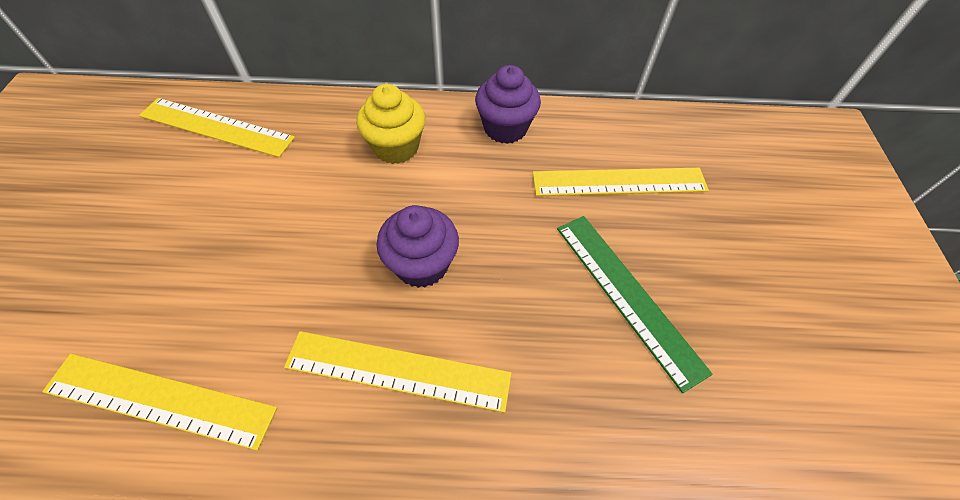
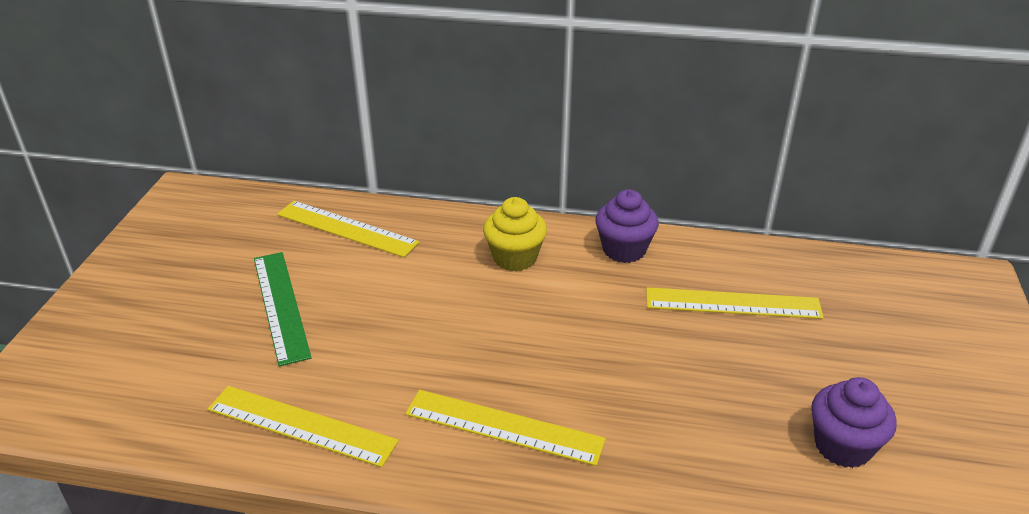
camera: 10 degrees right, 20 degrees down
purple cupcake [377,205,459,288] -> purple cupcake moved to [811,377,897,468]
green ruler [557,216,713,393] -> green ruler moved to [254,252,312,366]

